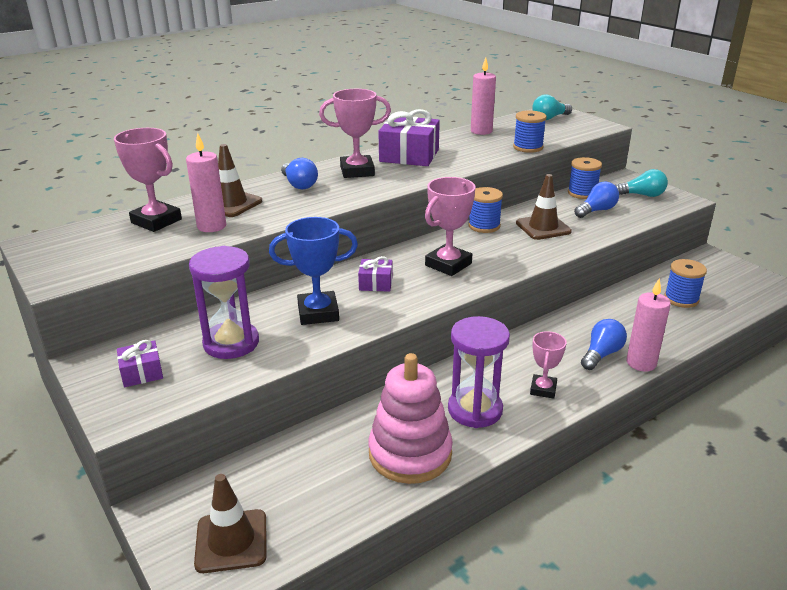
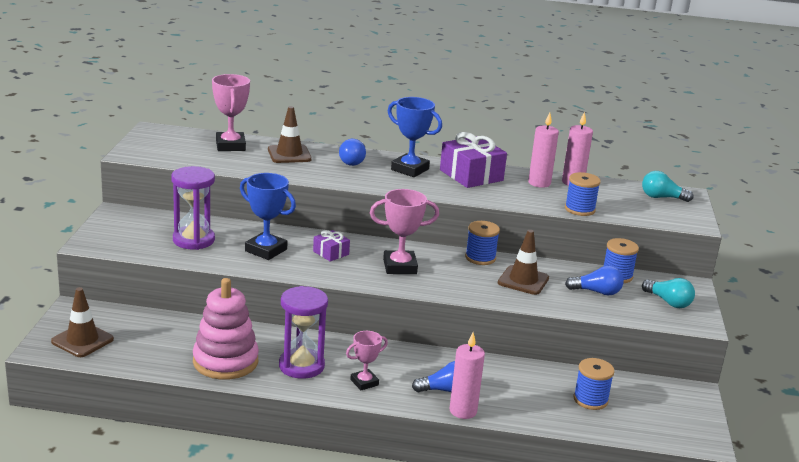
camera: 40 degrees right, 5 degrees down
purple gift [117,340,163,387] -> none
pink candle [186,133,226,232] -> pink candle moved to [528,112,559,188]
pink trophy [319,89,391,178] -> blue trophy [388,97,442,177]

